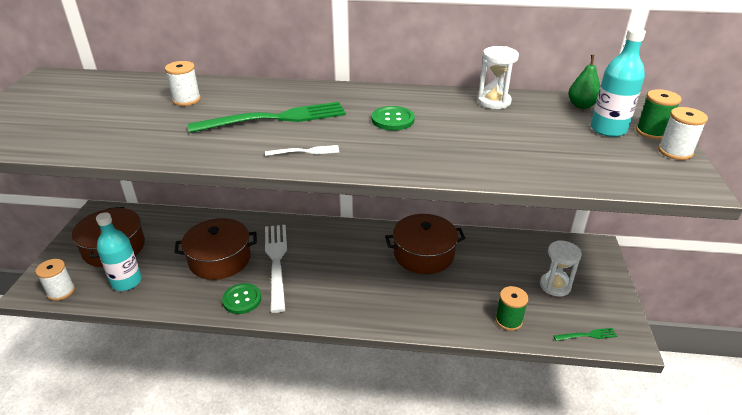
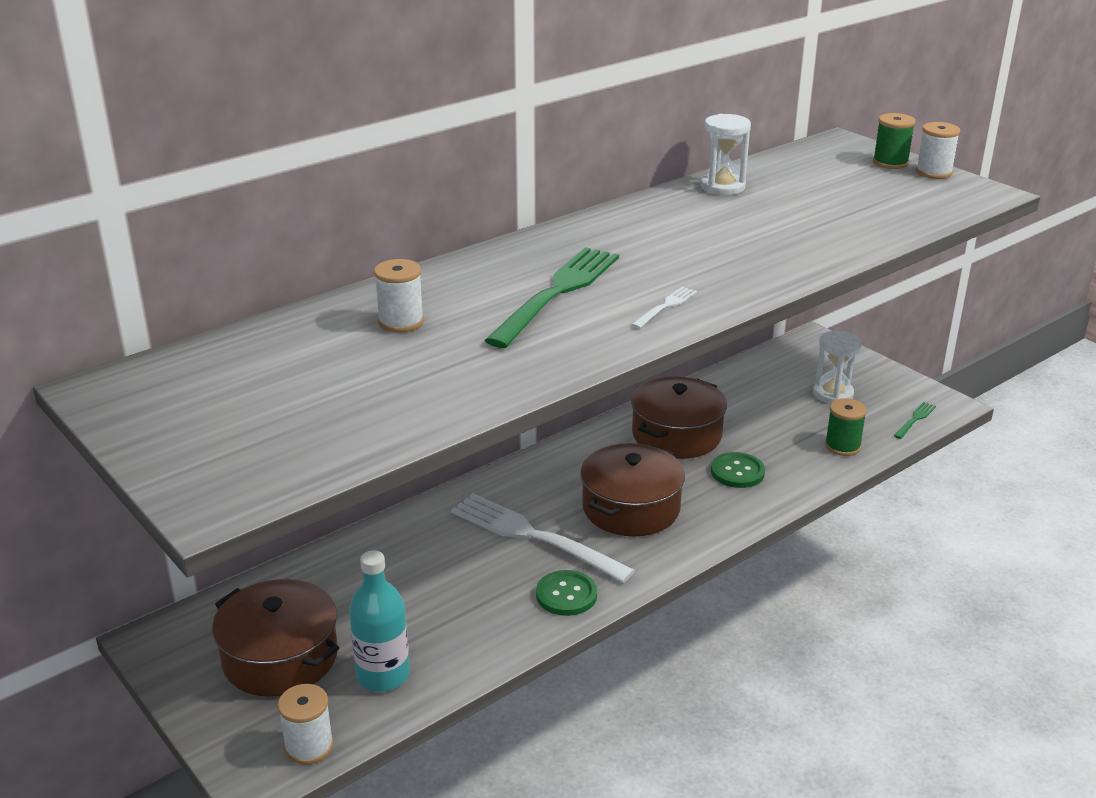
camera: 45 degrees left, 5 degrees down
brown pot [174,218,257,280] -> brown pot moved to [580,443,685,536]
green button [371,106,415,131] -> green button moved to [711,452,765,488]
green pear [568,55,600,109] -> none
turquoise bottle [591,28,646,137] -> none

